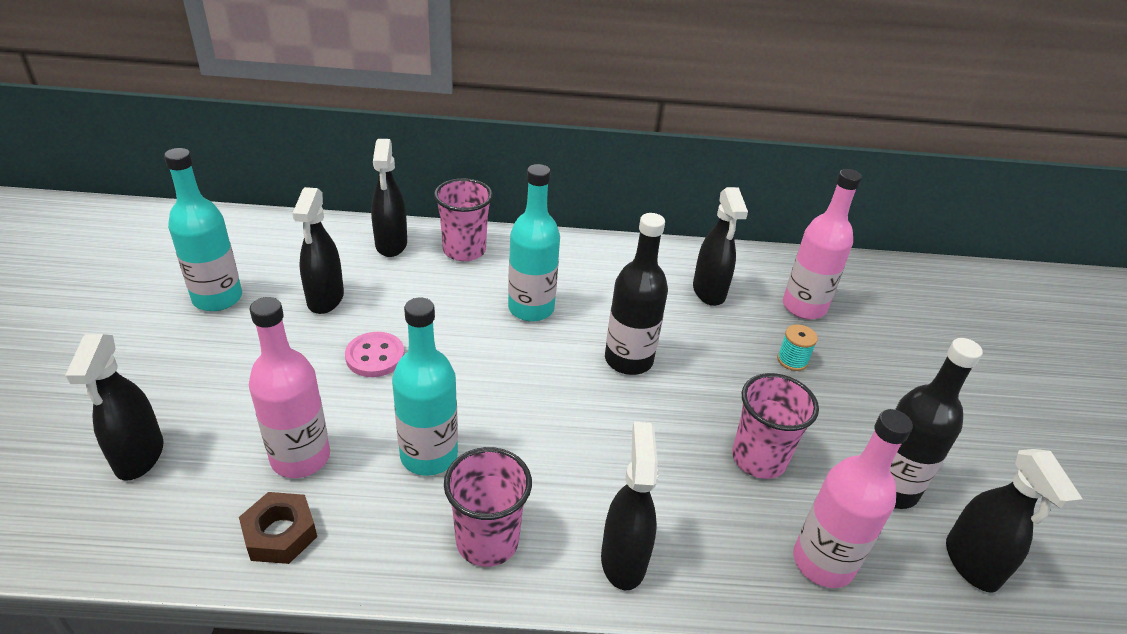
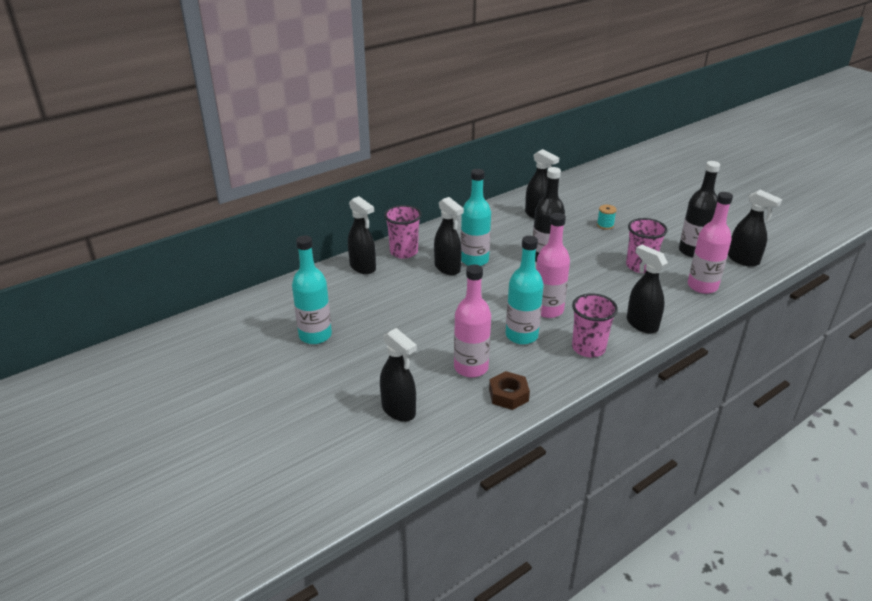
camera: 35 degrees left, 5 degrees down
black spray bottle [292,187,344,314] -> black spray bottle moved to [434,197,464,275]
pink button [345,332,404,377] -> none
pink bottle [783,169,862,319] -> pink bottle moved to [536,213,570,318]

